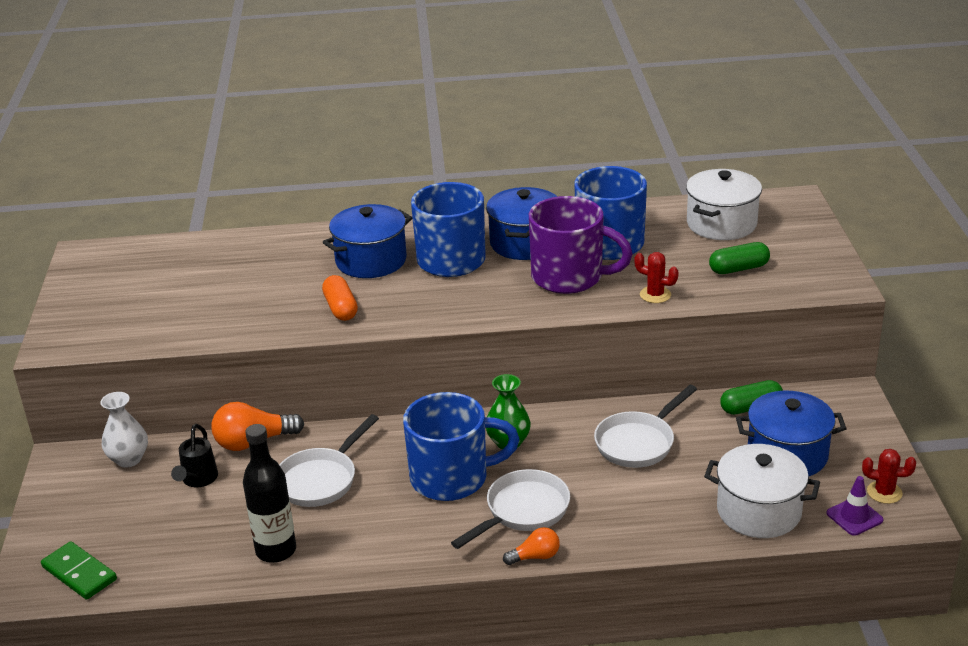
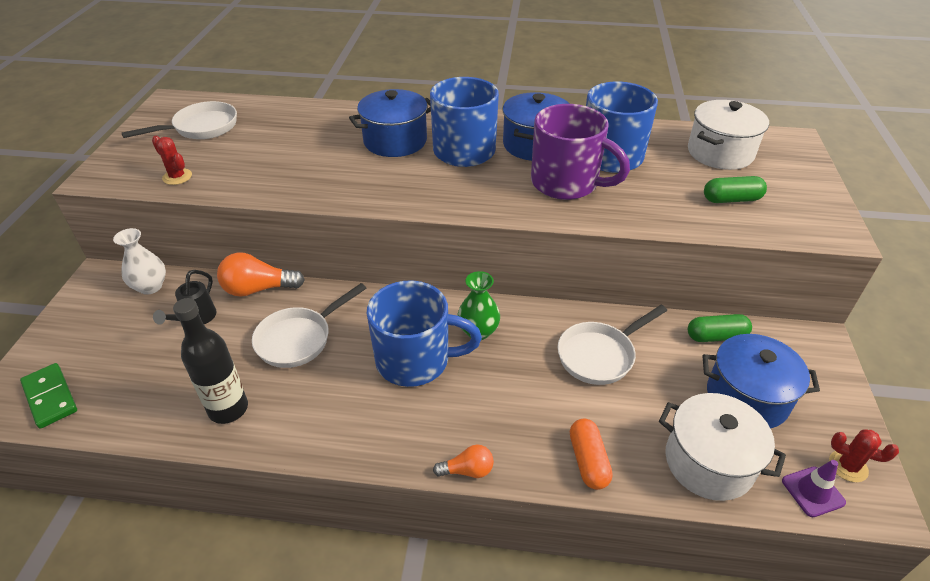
camera: 10 degrees right, 10 degrees up
orange capsule [322,275,358,321] -> orange capsule moved to [570,419,612,490]
white pan [451,469,570,549] -> white pan moved to [121,101,237,139]
red cactus [634,252,679,303] -> red cactus moved to [152,136,192,185]

